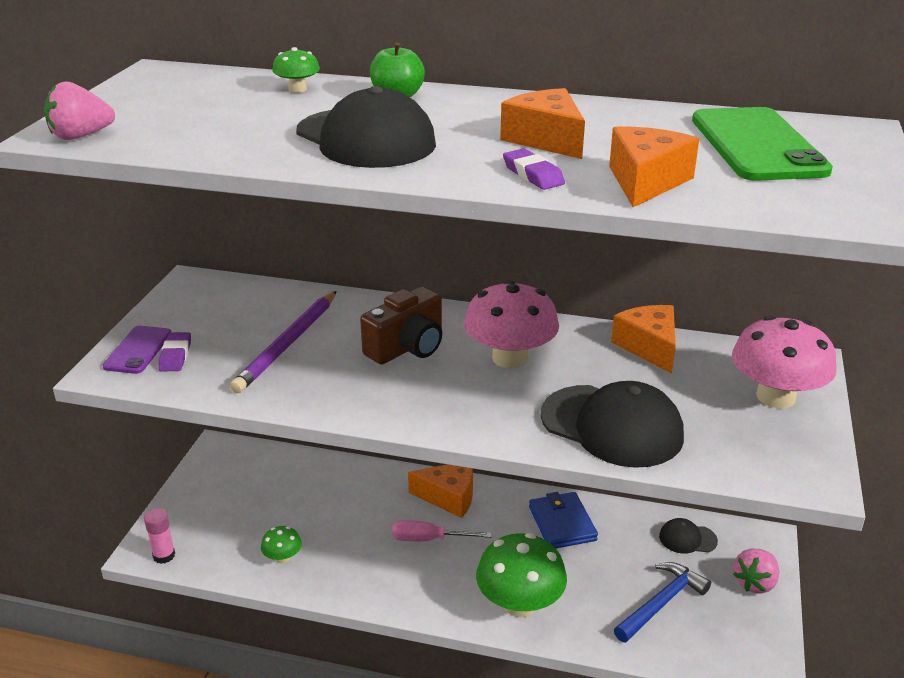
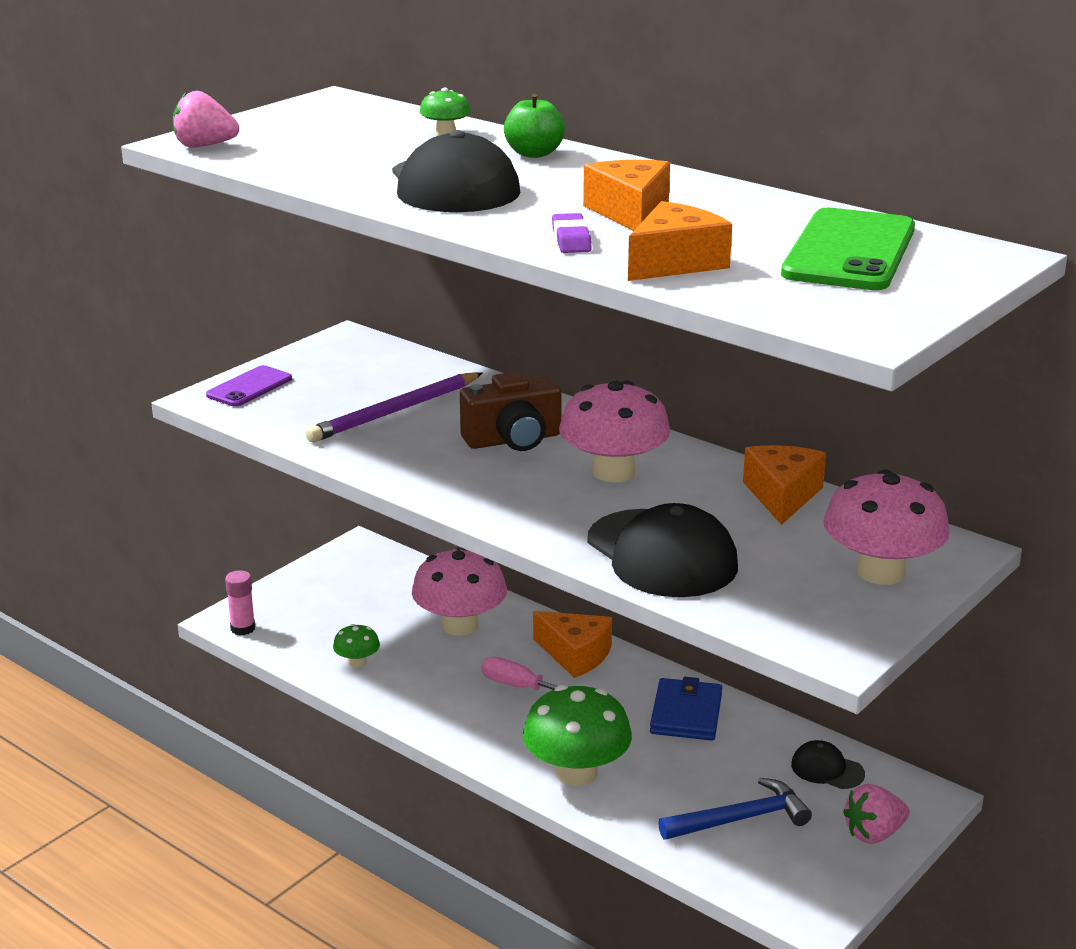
camera: 25 degrees right, 5 degrees down
purple eraser [158,332,191,371] -> none
none -> pink mushroom [412,547,507,636]

